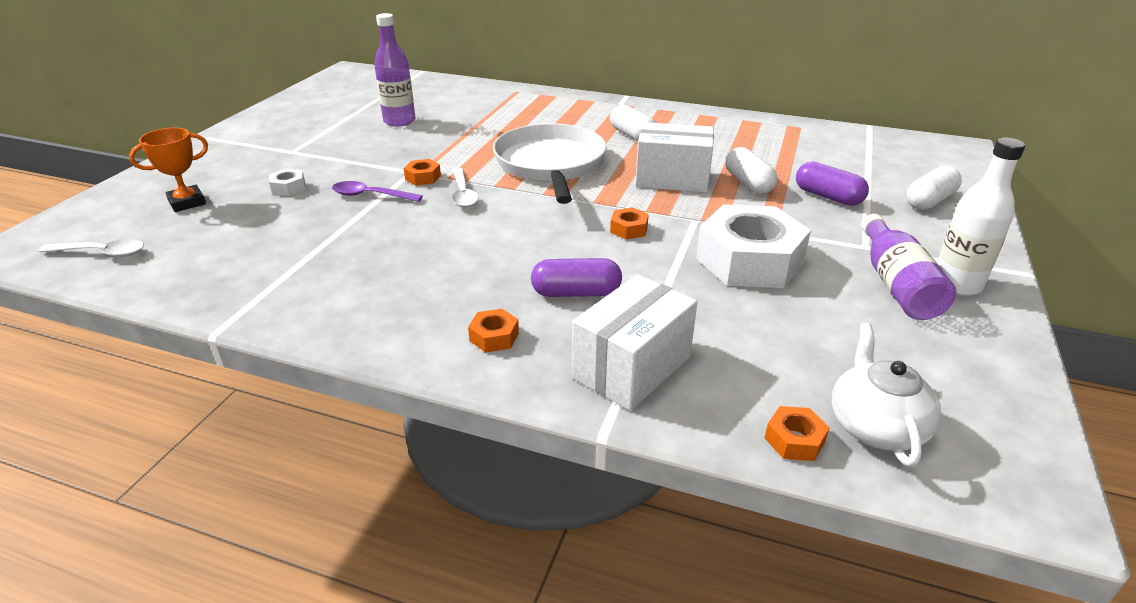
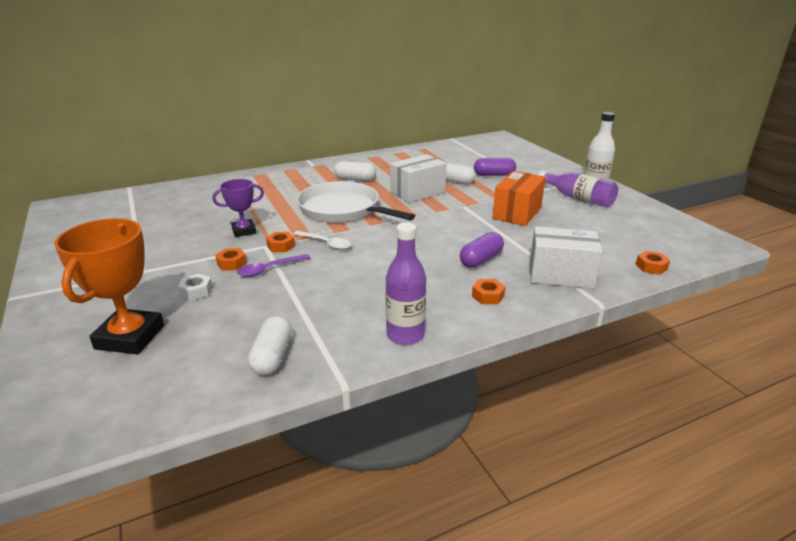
camera: 45 degrees left, 5 degrees down
white spoon [39,239,144,257] -> none
orange trophy [129,128,208,212] -> orange trophy [54,218,164,354], size x1.69
purple bottle [374,13,415,126] -> purple bottle moved to [386,222,426,345]
white box [572,274,698,411] -> white box turned 75 degrees counterclockwise [530,227,603,289]
orange nut [610,207,649,240] -> orange nut moved to [215,248,247,271]
white nut [696,204,811,288] -> orange box [493,171,546,226]
white teapot [832,323,942,467] -> none
white capsule [906,166,962,210] -> white capsule moved to [248,316,292,375]
none -> purple trophy [212,179,264,237]

